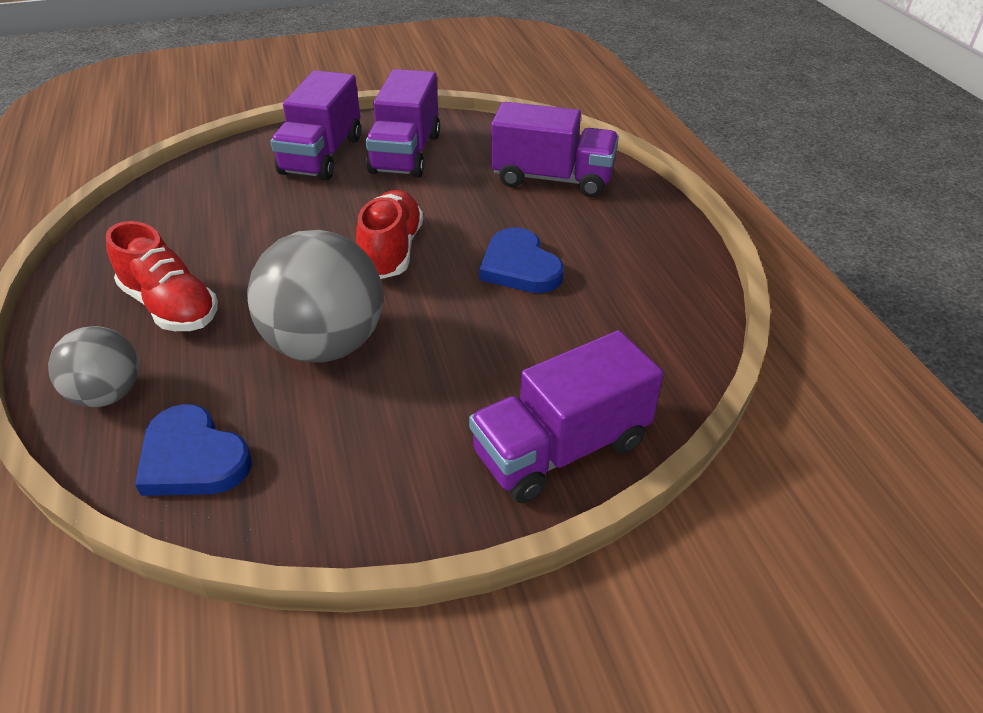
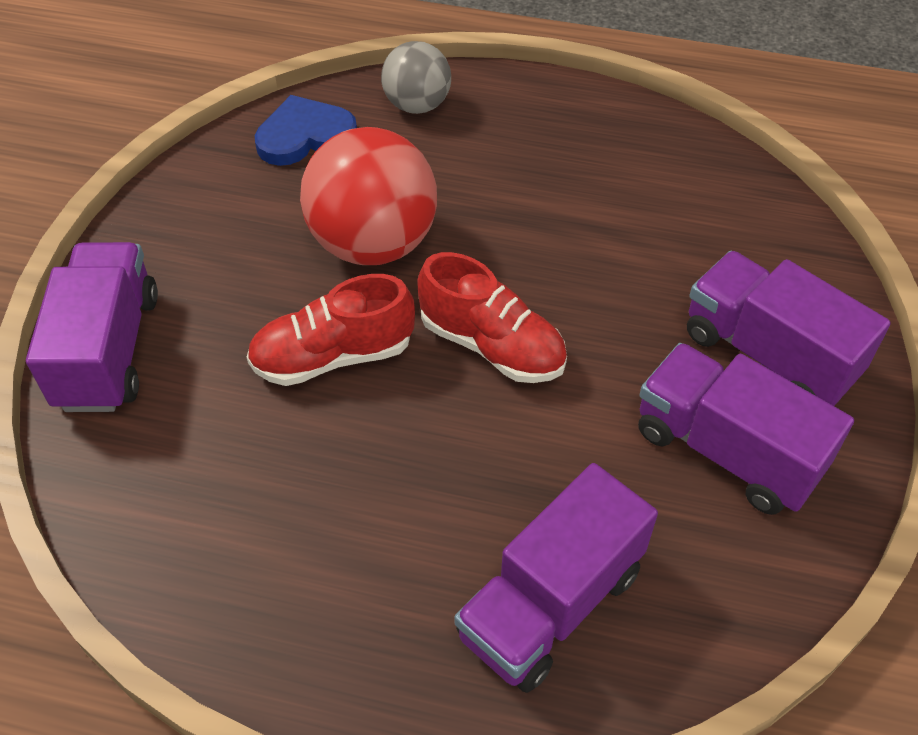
camera: 120 degrees right, 10 degrees up
red shoe [106,221,218,331] -> red shoe moved to [247,274,415,386]
grey ball [247,230,383,363] -> red ball [300,127,437,265]
blue heart [479,227,564,293] -> none

